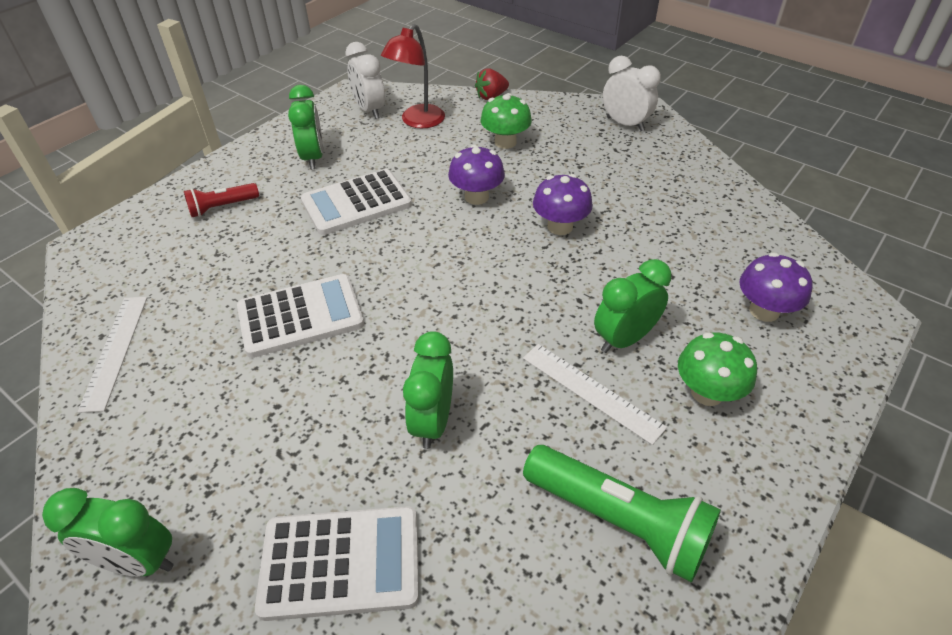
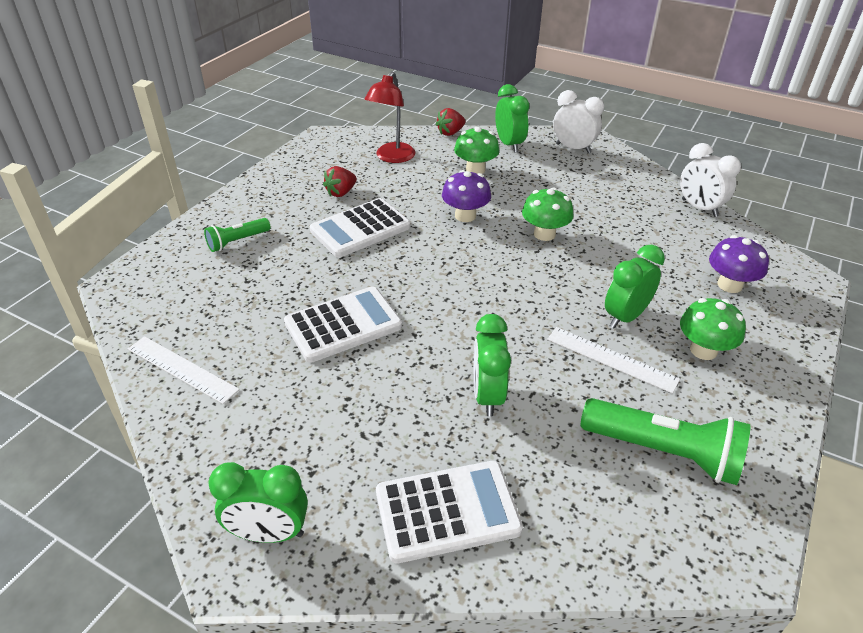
camera: 10 degrees left, 5 degrees down
white ruler [78,297,147,413] -> white ruler turned 45 degrees counterclockwise [128,336,240,404]
red flashlight [184,183,259,217] -> green flashlight [204,218,270,252]
green clock [288,85,323,169] -> green clock moved to [495,84,529,153]
white clock [345,42,385,119] -> white clock moved to [680,143,741,217]
purple mushroom [533,174,593,235] -> green mushroom [522,187,574,241]
none -> red strawberry [323,166,357,197]

